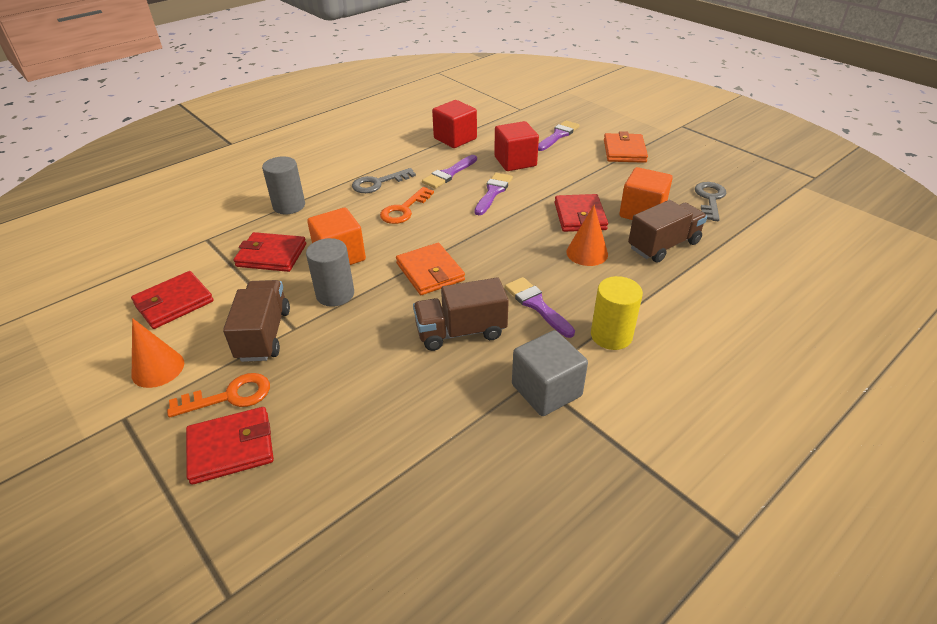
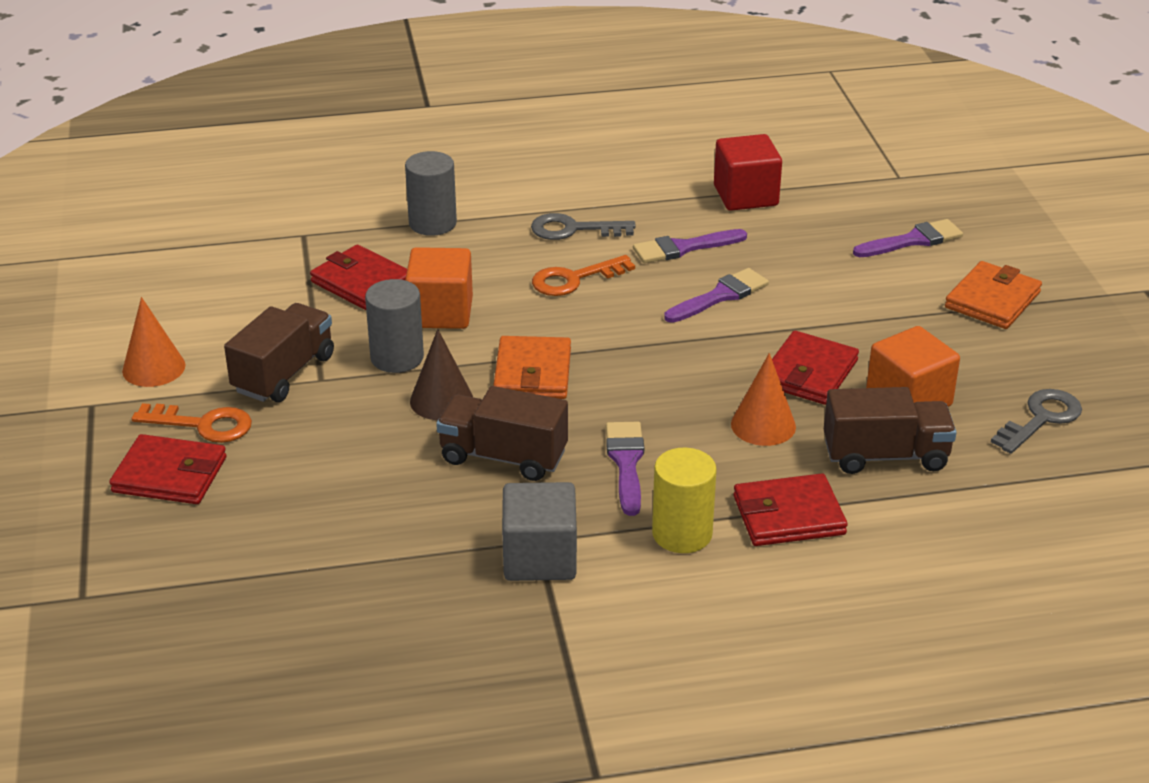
camera: 30 degrees right, 5 degrees down
red wallet [131,271,214,329] -> red wallet moved to [733,473,848,546]
red cube [494,121,539,171] -> none
none -> brown cone [410,329,473,420]

